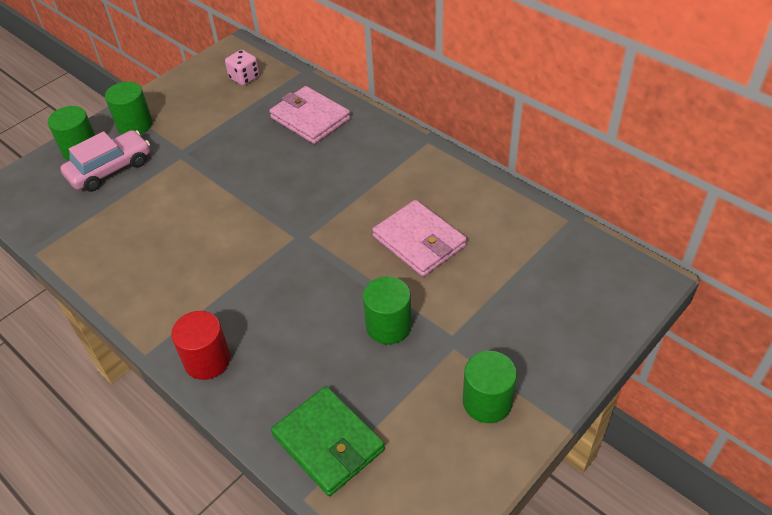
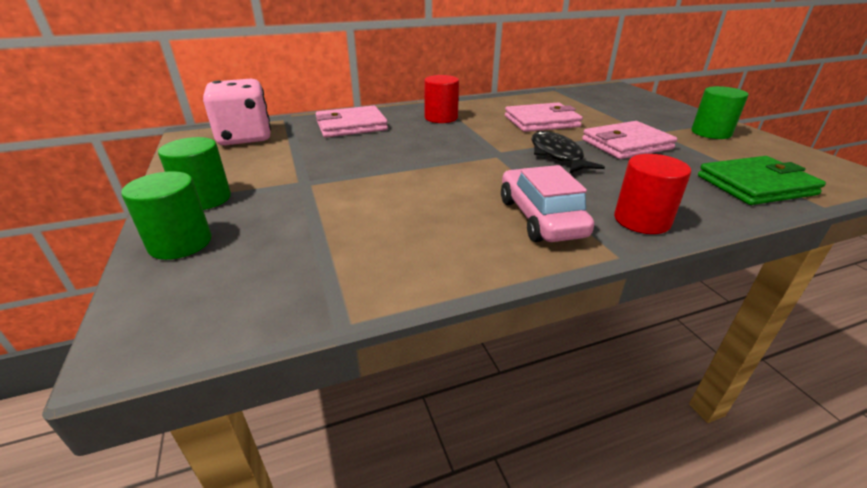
camera: 65 degrees left, 15 degrees down
pink car [60,130,150,192] -> pink car moved to [501,165,594,242]
pink dice [225,50,259,86] -> pink dice [203,79,271,145], size x1.90
green cylinder [363,276,412,344] -> pink wallet [582,121,677,159]
none -> red cylinder [424,75,459,123]
none -> black fish [532,131,605,173]

